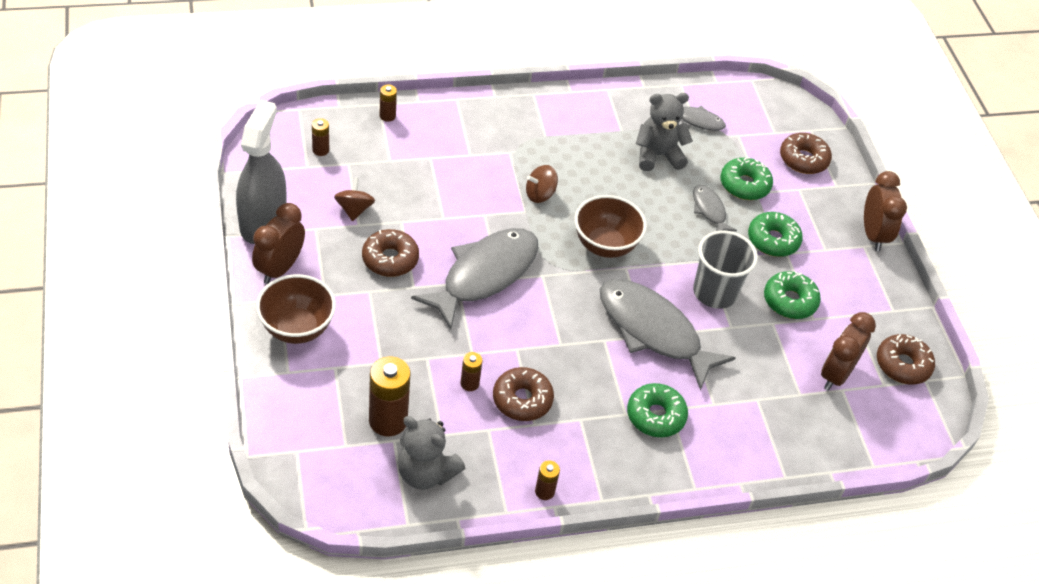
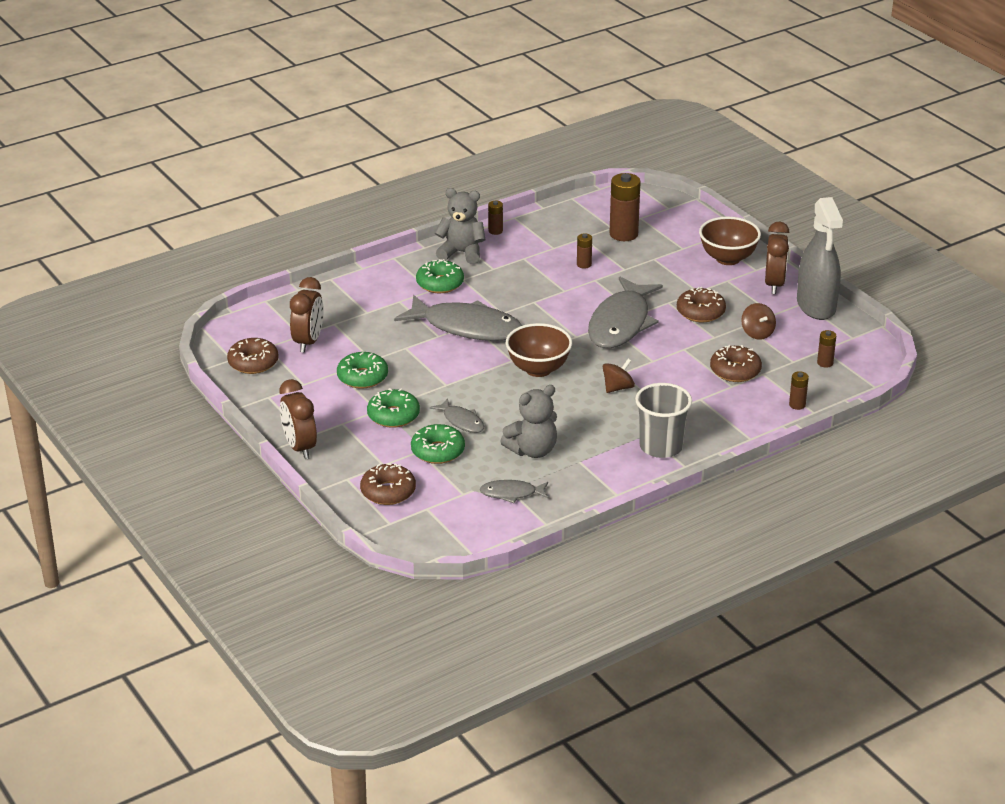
camera: 165 degrees right, 15 degrees down
grey teddy bear [398,416,465,490] -> grey teddy bear moved to [435,188,485,264]
brown donut [493,367,554,421] -> brown donut moved to [710,345,762,382]
grey cup [693,231,758,309] -> grey cup moved to [635,383,692,458]

